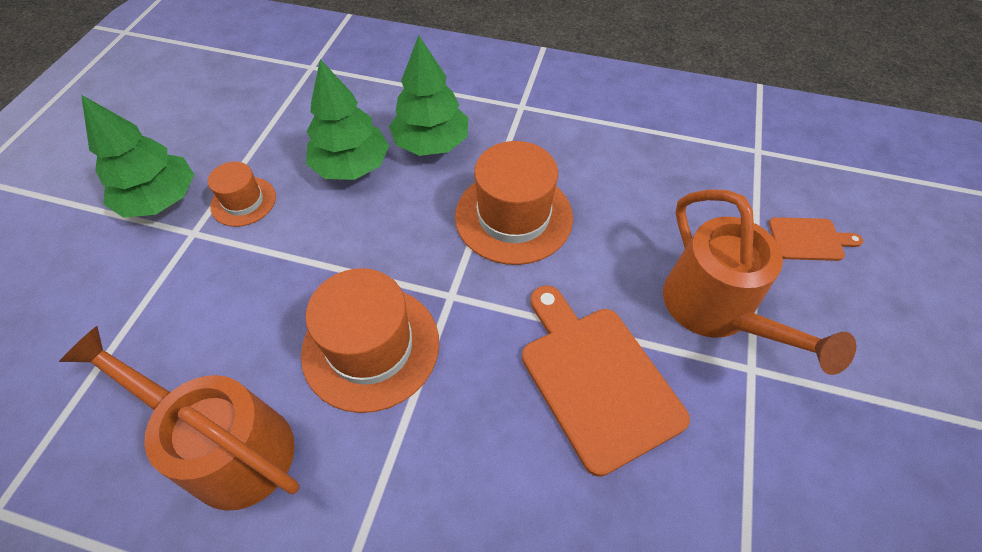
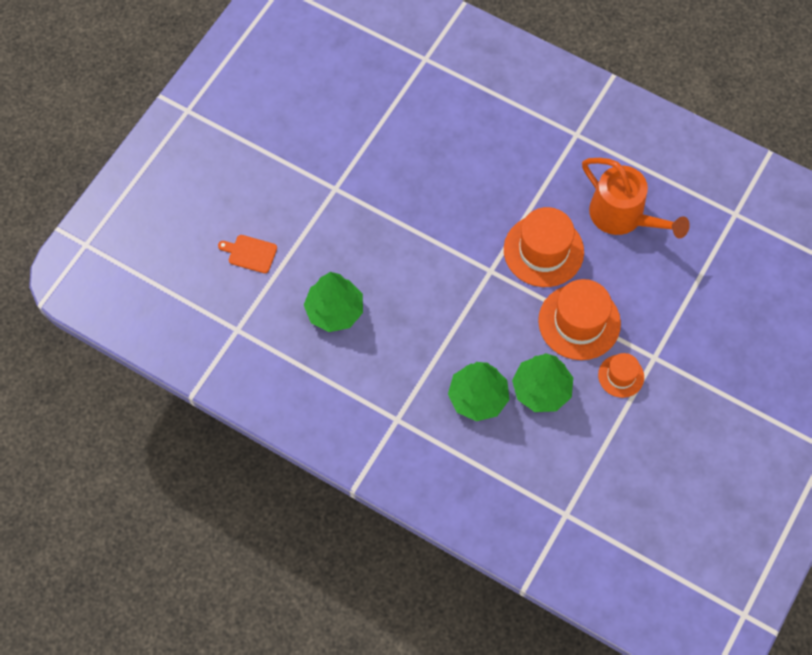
camera: 165 degrees left, 10 degrees up
green tree [81,95,194,218] -> green tree moved to [304,272,363,332]
orange hat [455,141,573,265] -> orange hat moved to [538,279,621,360]
orange cutting board [522,285,690,477] -> none
orange watering can [663,190,856,375] -> none

